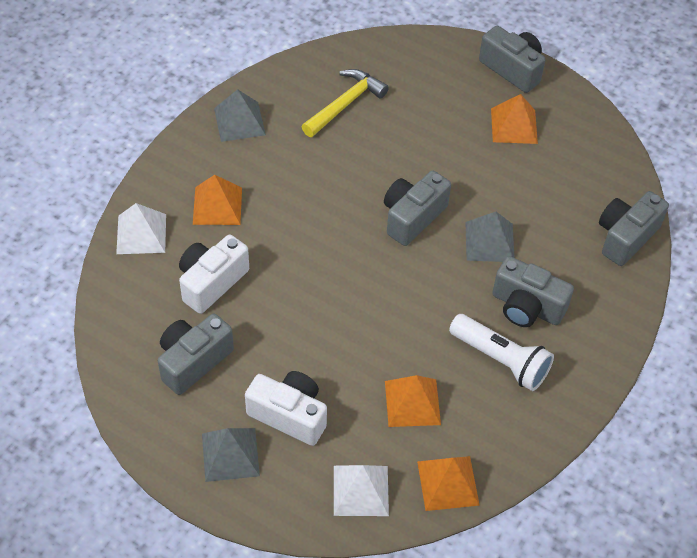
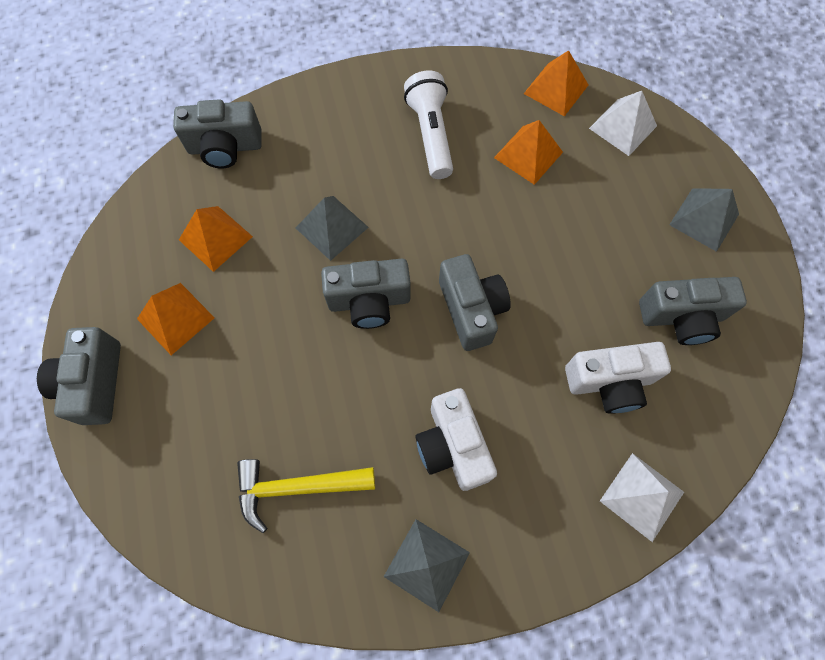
camera: 135 degrees left, 15 degrees up
orange pyramid [193,175,242,225] -> orange pyramid moved to [179,206,253,272]
white camera [245,371,327,446] -> white camera moved to [416,388,497,491]
grey camera [492,256,574,327] -> grey camera moved to [439,254,511,351]

